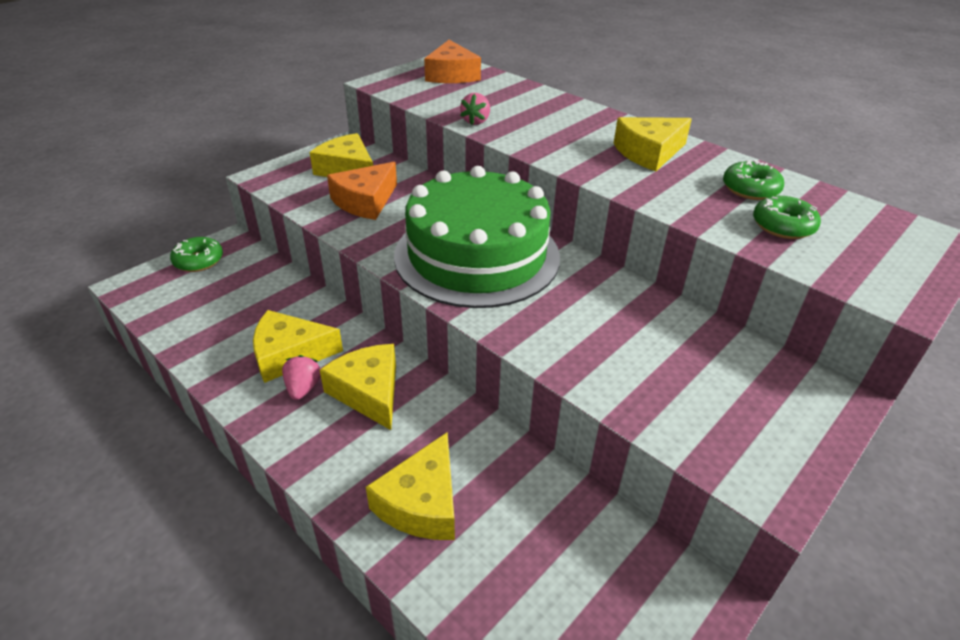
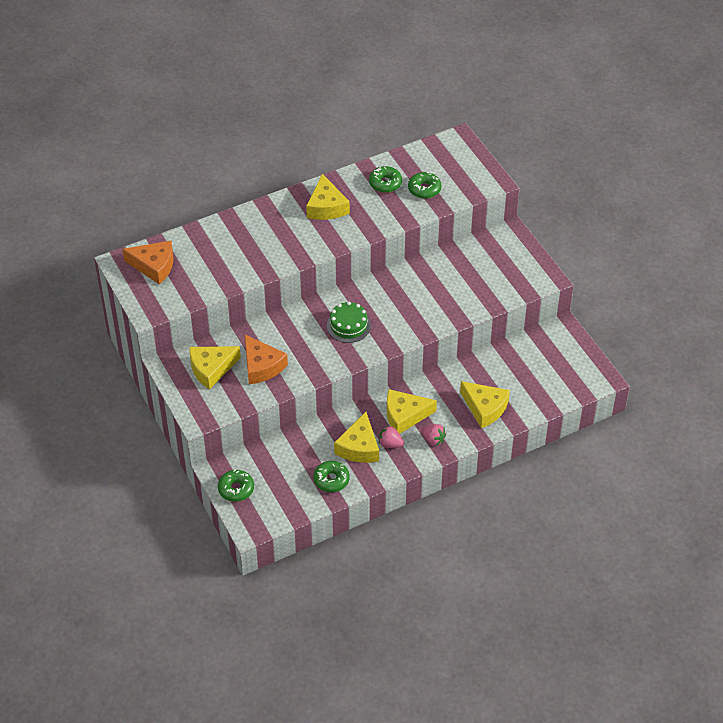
camera: 70 degrees left, 10 degrees up
green cake [394,166,560,308] -> green cake [327,302,371,343], size x0.43
pink strawberry [460,93,490,125] -> pink strawberry moved to [421,424,446,446]
none -> green donut [313,461,350,492]

